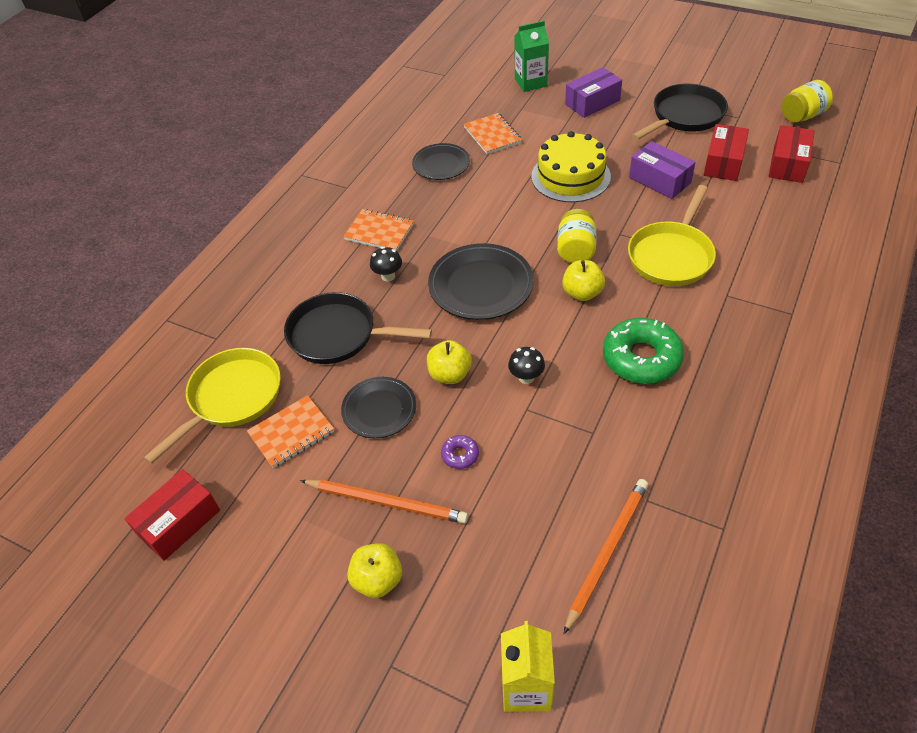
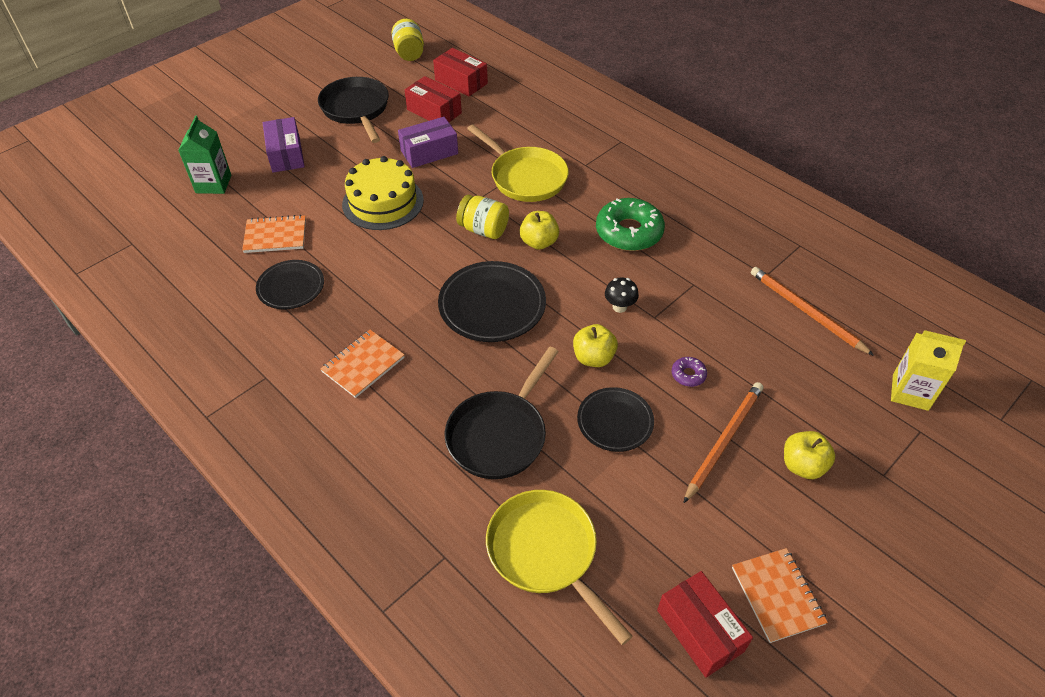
camera: 75 degrees left, 0 degrees up
orange notebook [247,395,334,468] -> orange notebook moved to [732,548,828,643]
black mushroom [370,247,402,282] -> none

